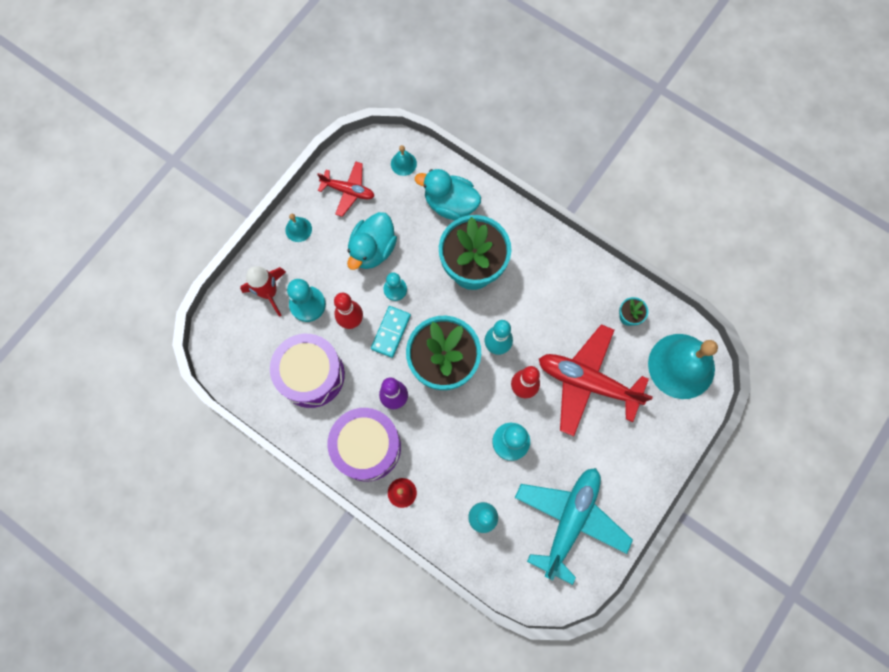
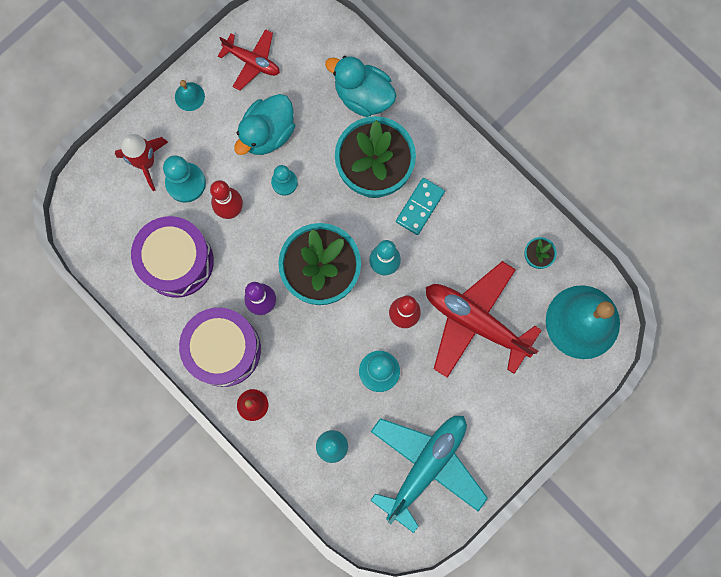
camera: 10 degrees right, 5 degrees up
turquoise domino [371,306,411,358] -> turquoise domino moved to [396,178,445,235]
turquoise bell [391,145,417,176] -> none

